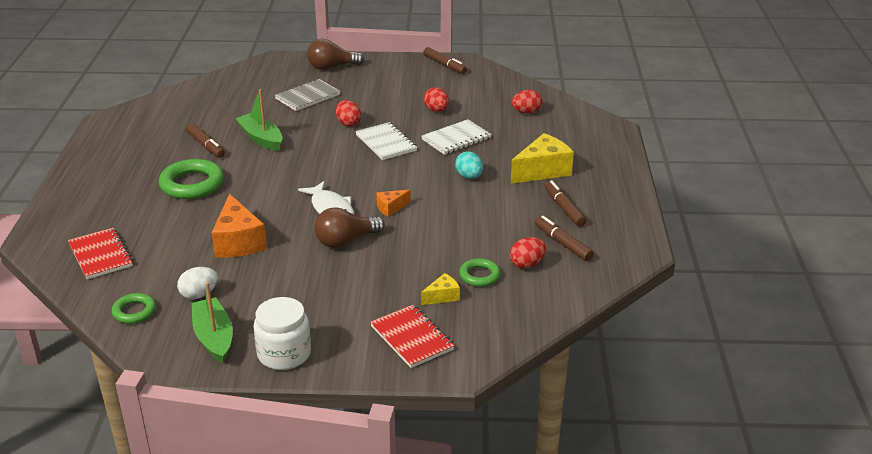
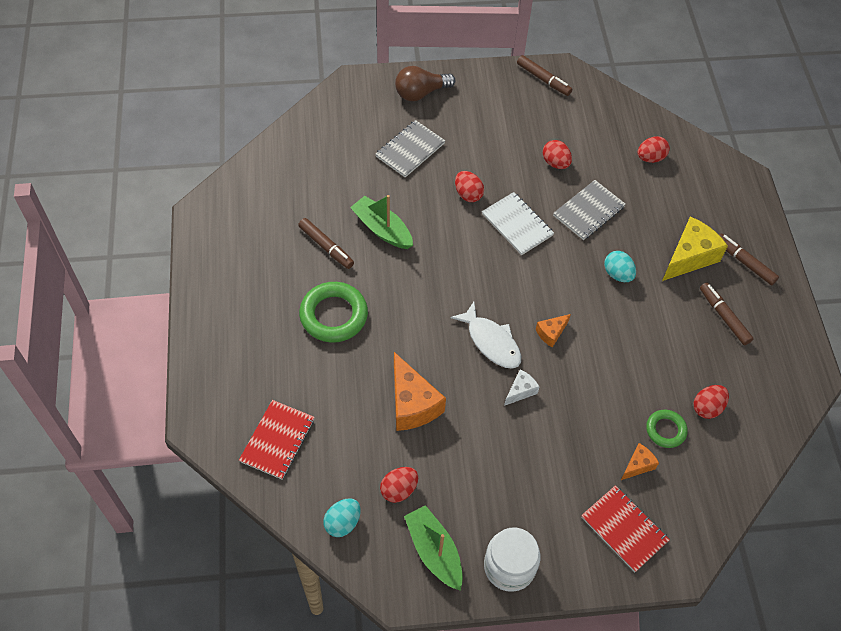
camera: 10 degrees left, 25 degrees up
red notebook [68,228,133,279] -> red notebook turned 60 degrees clockwise [239,400,315,479]
green ring [111,293,156,324] -> turquoise egg [323,498,361,537]
white egg [177,267,218,299] -> red egg [380,467,418,503]
brown light bulb [315,207,385,248] -> white cheese [504,369,539,406]
yellow cheese [421,273,460,305] -> orange cheese [621,443,659,480]
white notebook [422,119,492,155] -> grey notebook [553,180,626,240]
brown marker [535,216,594,261] -> brown marker moved to [719,233,779,285]

